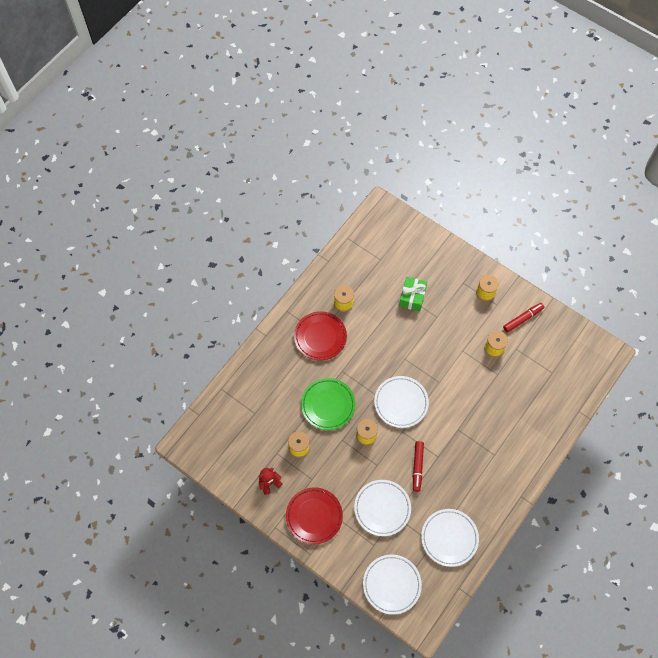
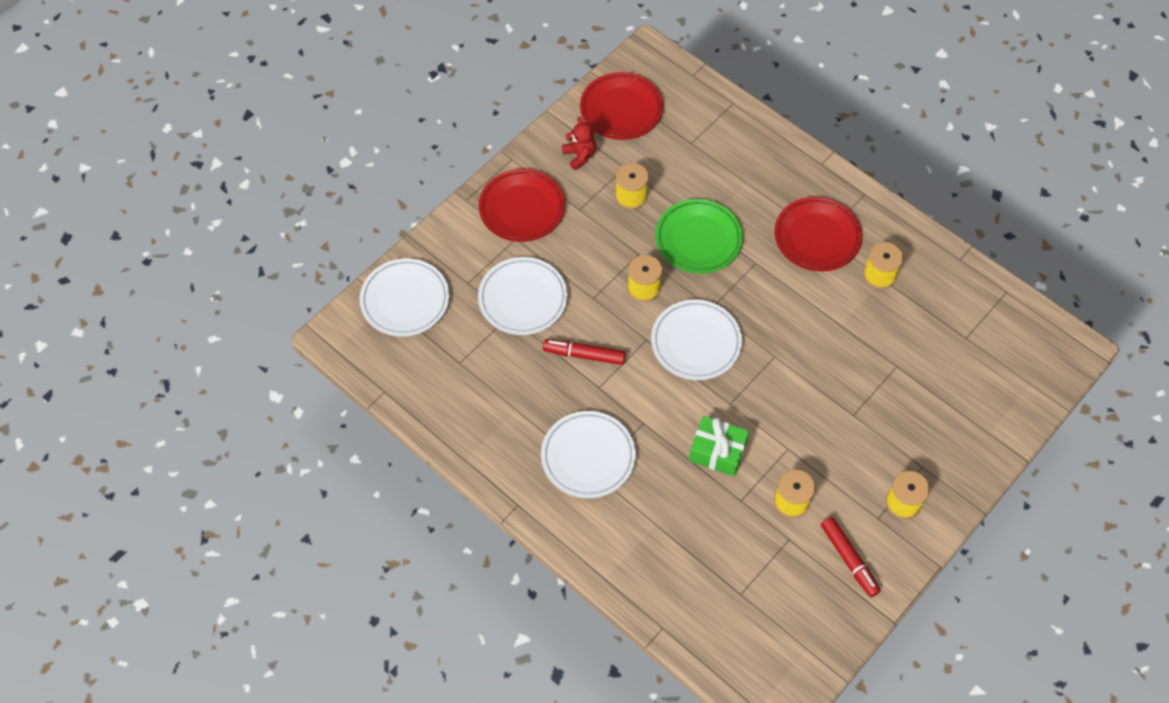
camera: 95 degrees right, 5 degrees down
green gift [399,277,428,311] -> green gift moved to [689,416,749,476]
white plate [421,509,479,567] -> white plate moved to [541,411,636,498]
none -> red plate [580,72,663,140]

